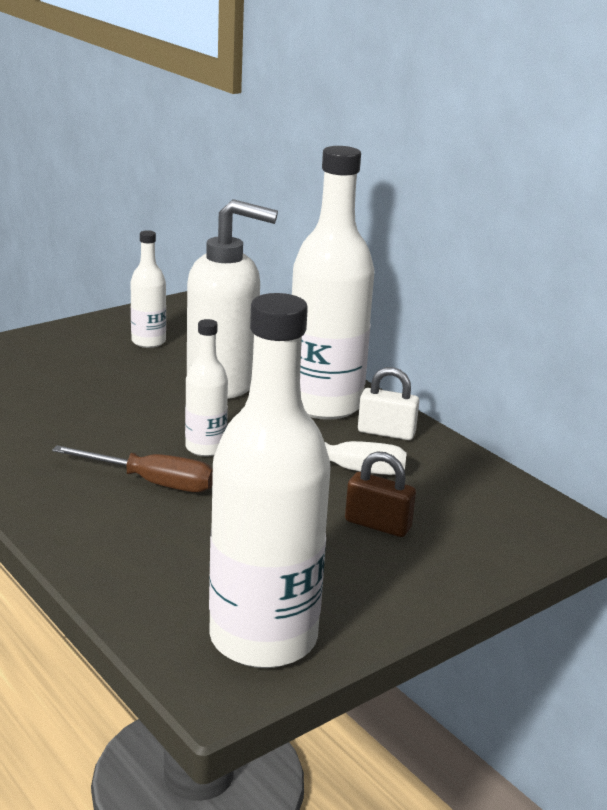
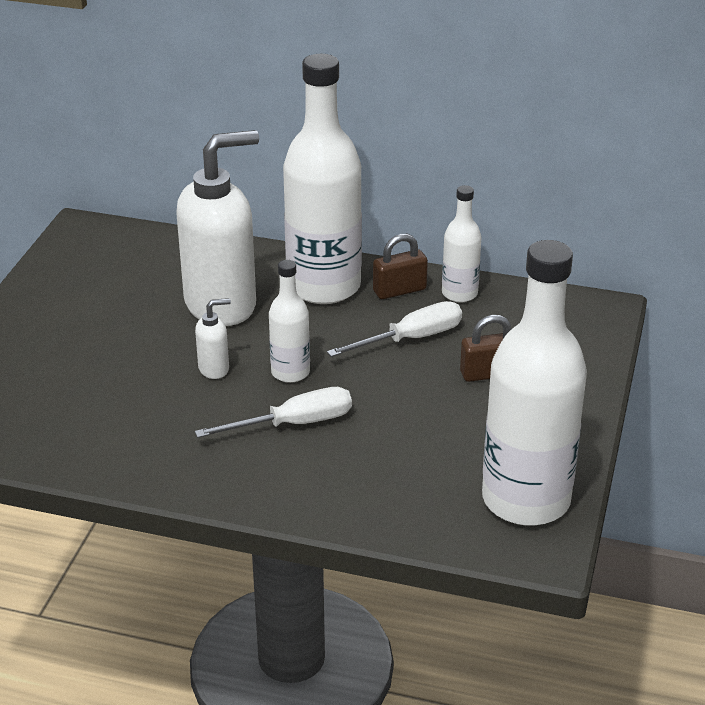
camera: 35 degrees left, 10 degrees up
brown screwdriver [52,445,213,492] -> white screwdriver [195,387,352,438]
white bottle [130,230,166,348] -> white bottle moved to [442,185,481,302]
white padlock [358,367,419,440] -> brown padlock [373,234,428,299]
none -> white soap dispenser [195,298,231,379]

